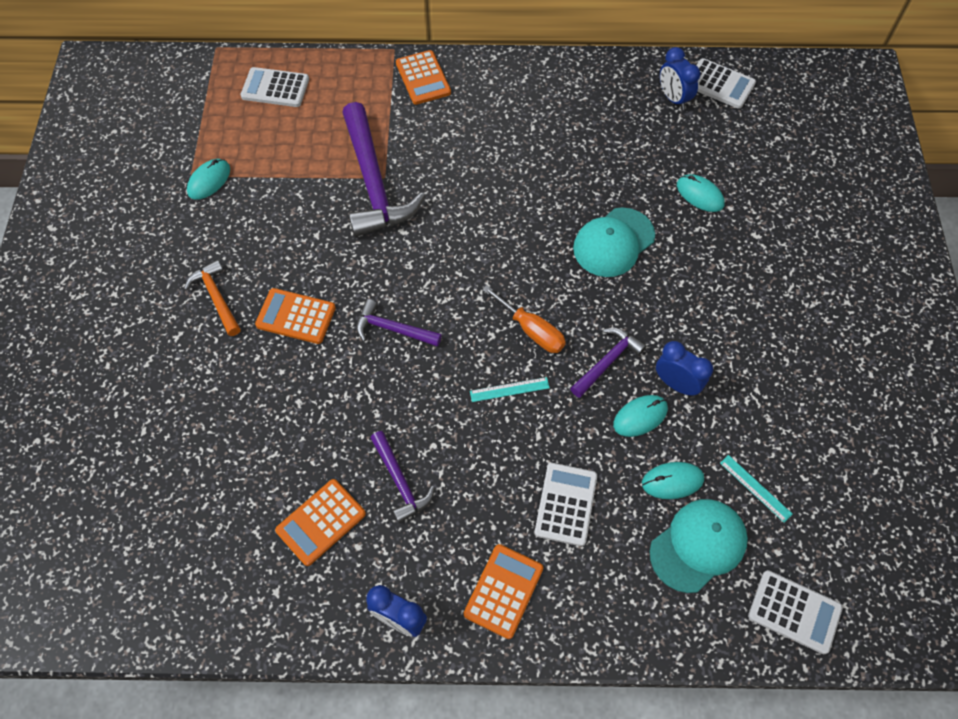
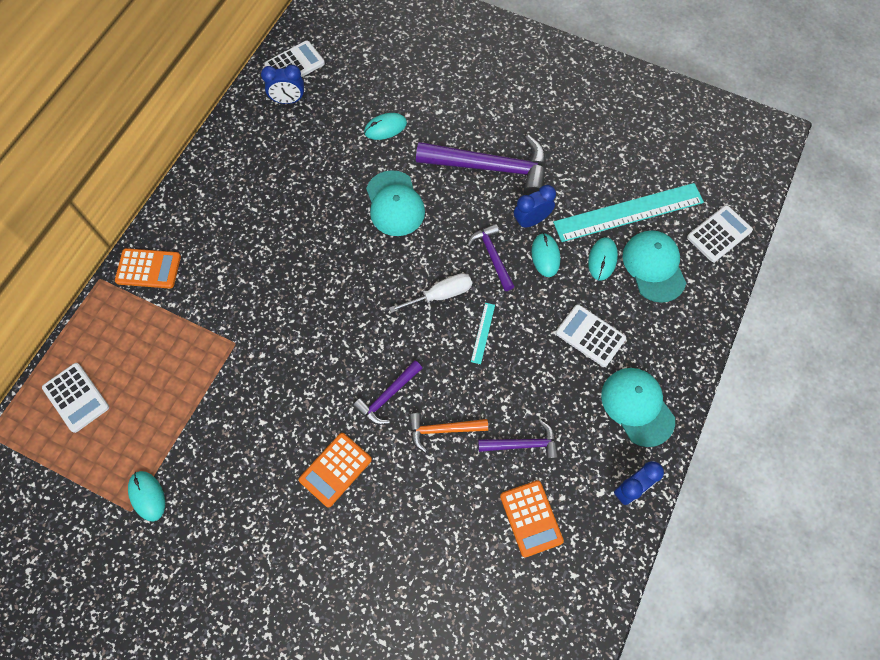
camera: 65 degrees left, 5 degrees up
orange hammer [184,260,241,336] -> orange hammer moved to [409,413,488,452]
white calculator [241,67,309,107] -> white calculator turned 75 degrees counterclockwise [42,363,109,433]
purple hammer [342,102,425,237] -> purple hammer moved to [416,135,547,195]
orange calculator [464,544,543,639] -> turquoise cap [601,368,675,447]
orange screwdriver [482,285,566,353] -> white screwdriver [389,273,472,313]
turquoise ruler [720,455,792,523] -> turquoise ruler [553,183,704,242], size x2.48

